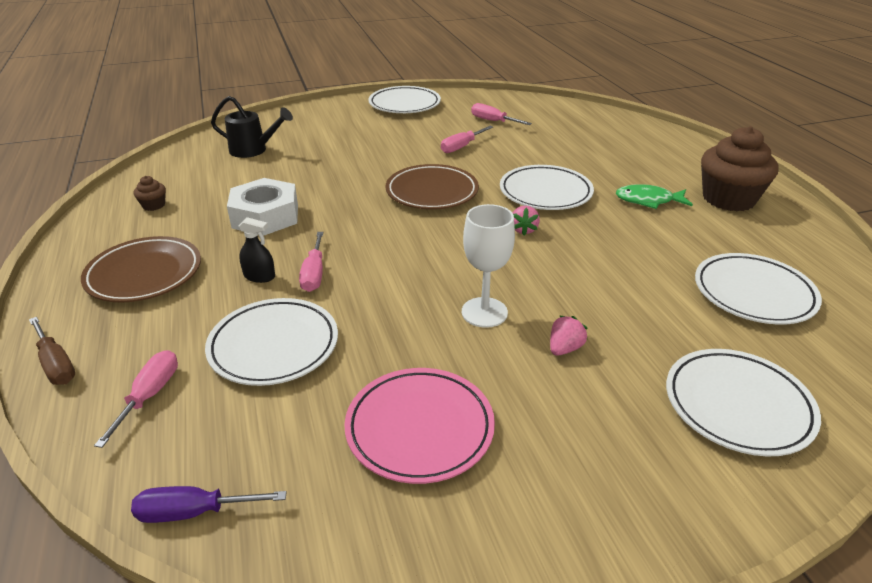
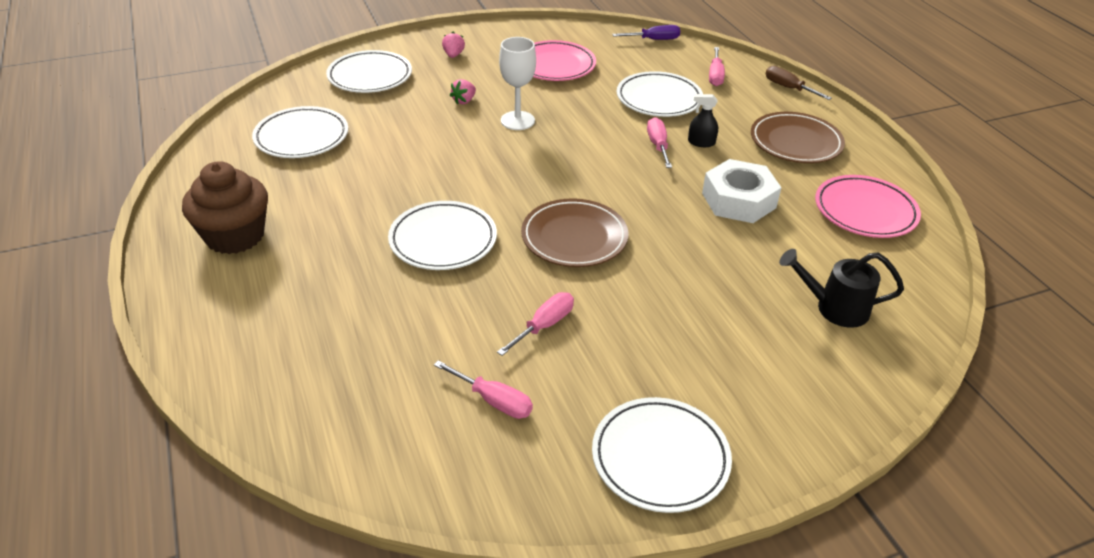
camera: 175 degrees right, 5 degrees up
brown cupcake [134,176,166,211] -> pink plate [815,175,921,238]
pink strawberry [513,206,540,235] -> pink strawberry moved to [442,32,465,58]
green fish [616,184,693,209] -> none

